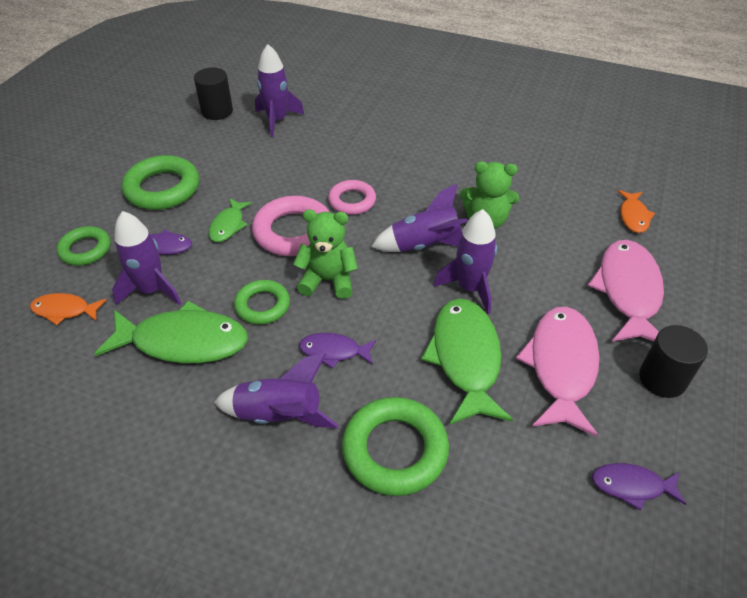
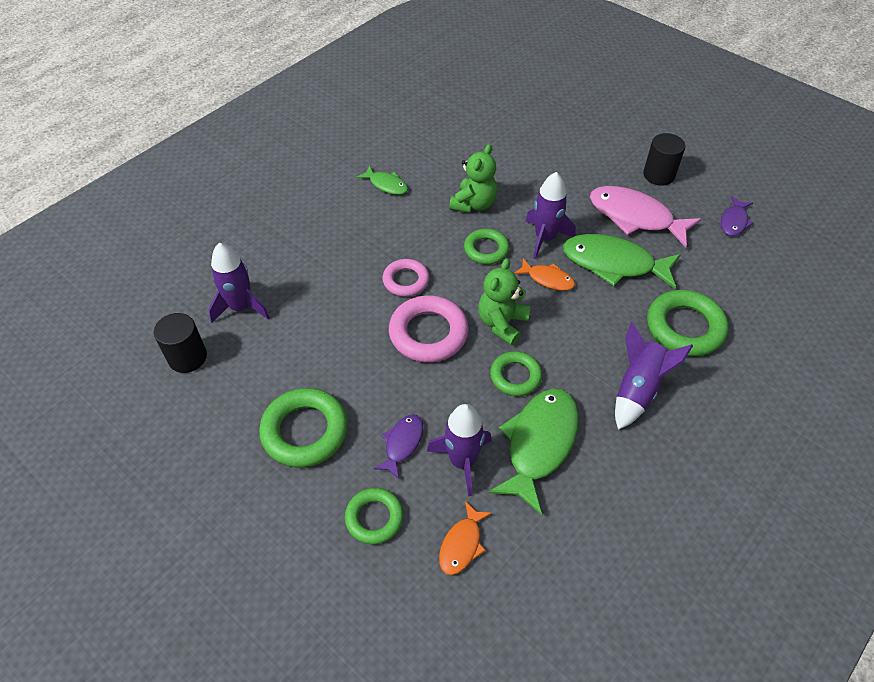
camera: 70 degrees left, 5 degrees up
green fish [209,198,252,242] -> green fish moved to [356,165,408,195]
purple fish [299,333,376,368] -> none
purple rocket [371,184,468,252] -> green ring [464,229,509,264]
pink fish [588,240,664,342] -> none
orange fish [618,190,655,233] -> orange fish moved to [514,258,575,291]

